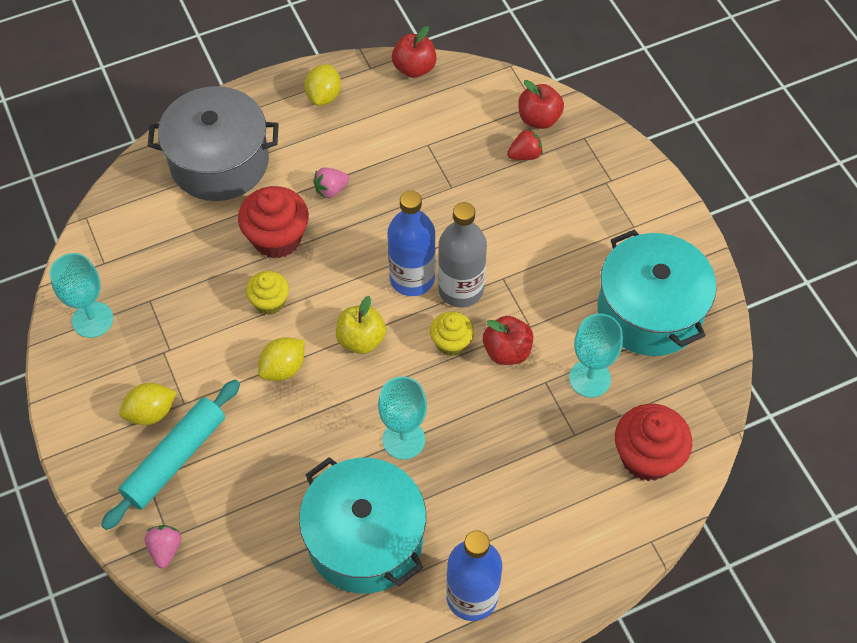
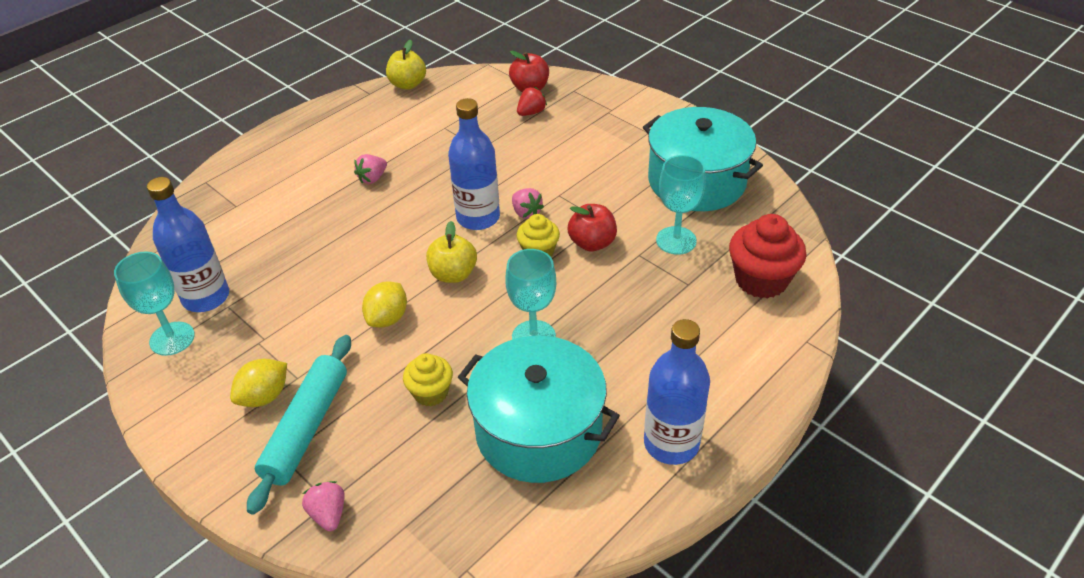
camera: 20 degrees left, 15 degrees down
grey pot [148,86,279,201] -> none
red cupcake [238,186,309,259] -> none
yellow cupcake [246,271,289,315] -> yellow cupcake moved to [403,353,453,407]
yellow lemon [304,64,341,106] -> none
red apple [392,26,437,78] -> yellow apple [386,40,426,90]
grey bottle [438,202,487,308] -> pink strawberry [512,188,544,219]
none -> blue bottle [147,177,229,312]

